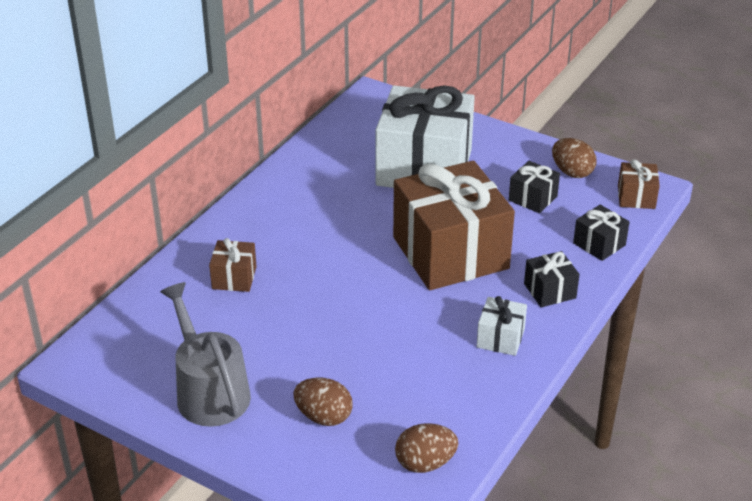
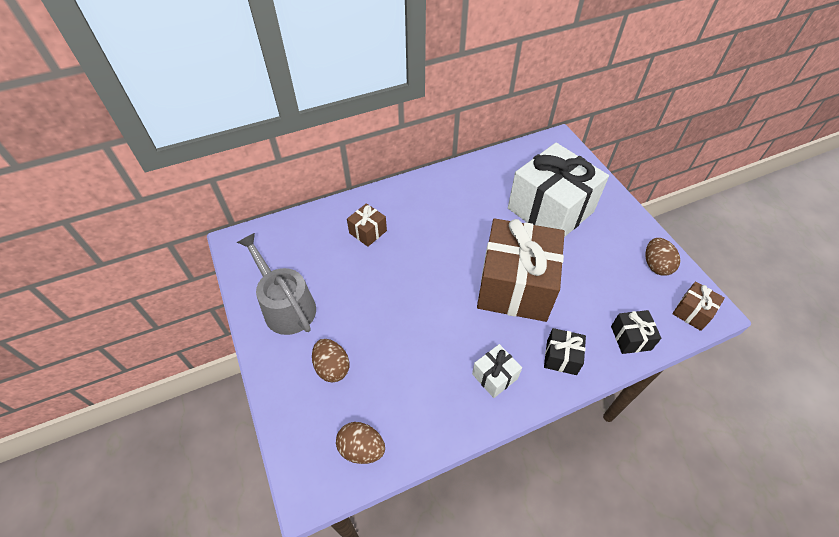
camera: 35 degrees right, 15 degrees up
grey watering can [160,282,251,427] -> grey watering can turned 45 degrees counterclockwise [237,233,316,335]
black gift [509,161,560,213] -> none

